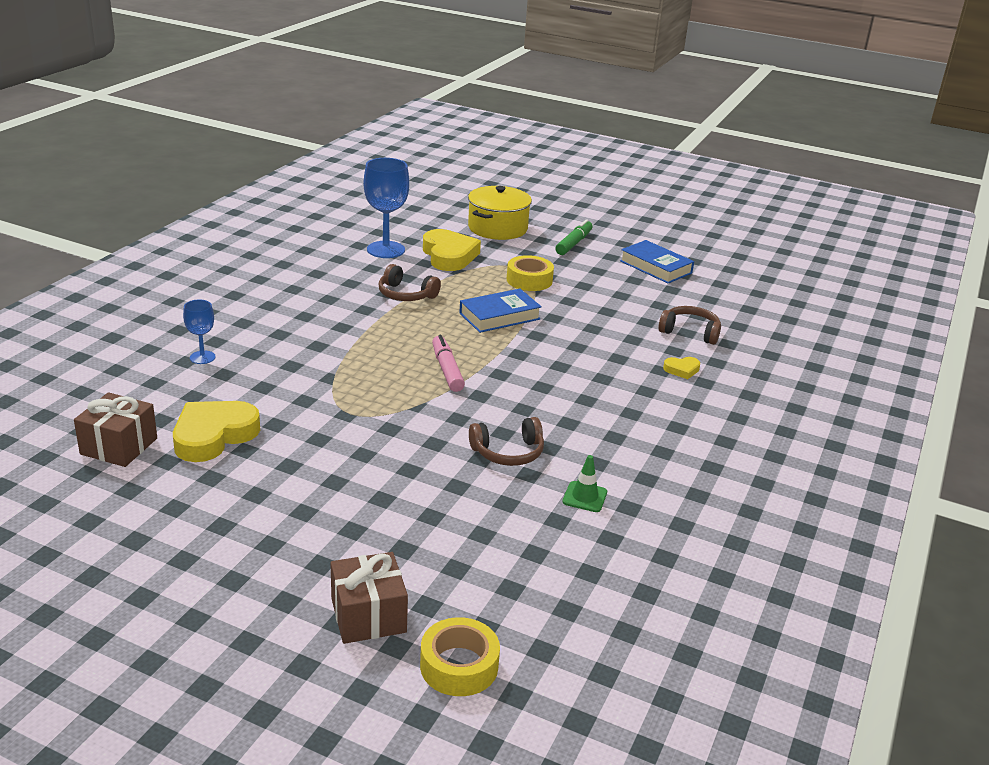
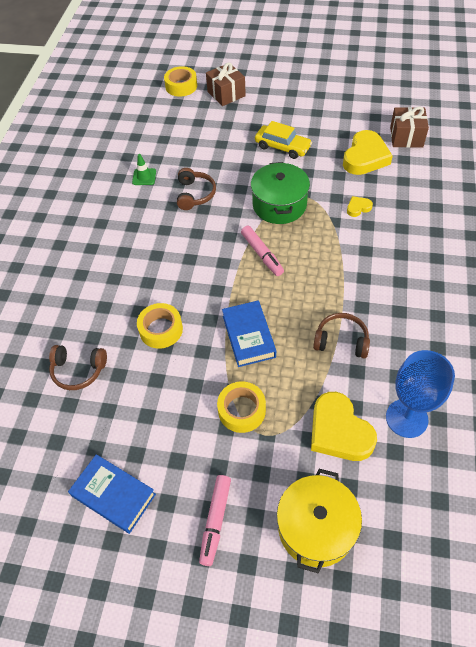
camera: 170 degrees right, 25 degrees up
blue goblet [183,300,216,364] -> none
blue book [459,288,542,333] -> blue book turned 60 degrees counterclockwise [222,300,276,367]
brown headphones [469,417,544,466] -> brown headphones turned 120 degrees clockwise [177,168,216,210]
green marker [555,219,593,255] -> pink marker [199,475,231,566]
yellow heart [663,357,700,379] -> yellow heart moved to [347,196,373,217]
none -> yellow tape [137,303,183,349]
none -> green pot [251,162,310,224]
none -> yellow car [255,121,312,159]

